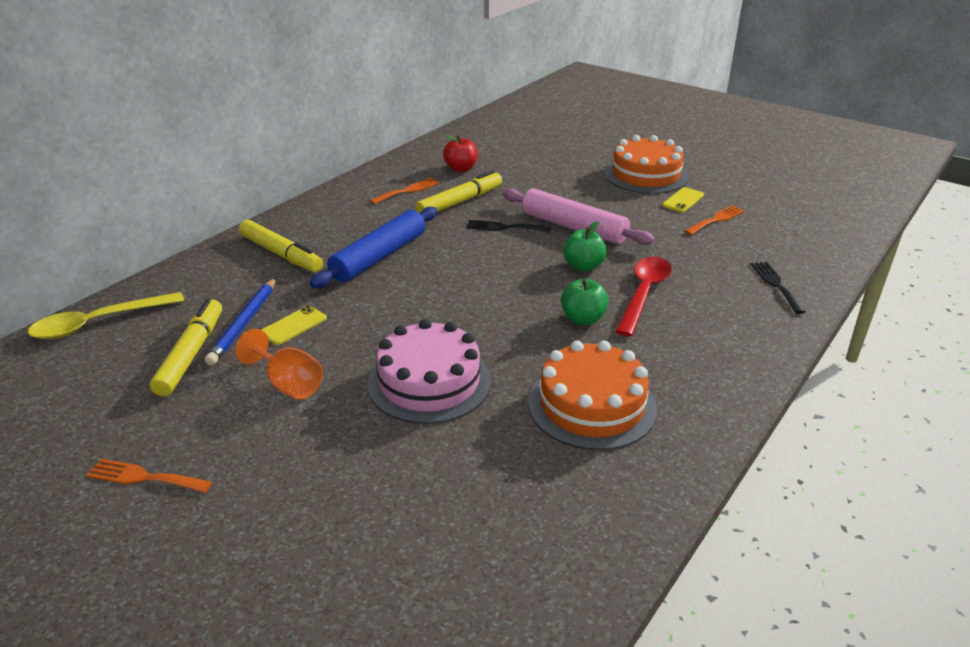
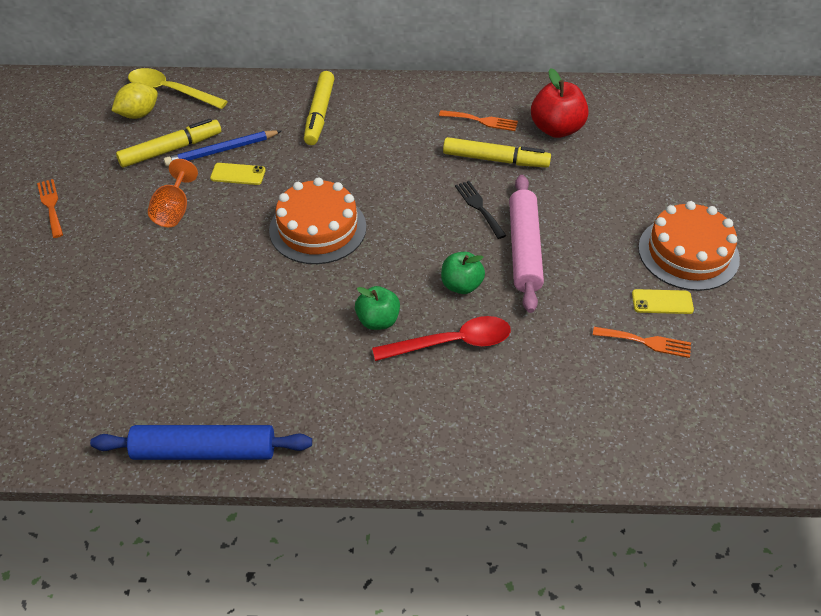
camera: 55 degrees right, 15 degrees up
blue rolling pin [310,207,437,288] -> blue rolling pin moved to [90,425,312,460]
pink cake [367,319,491,424] -> none
red apple [443,135,478,172] -> red apple [531,68,589,138], size x1.50
orange cake [528,341,657,450] -> orange cake moved to [269,177,366,264]
black fork [751,262,806,314] -> none
none -> yellow lemon [111,82,158,119]

